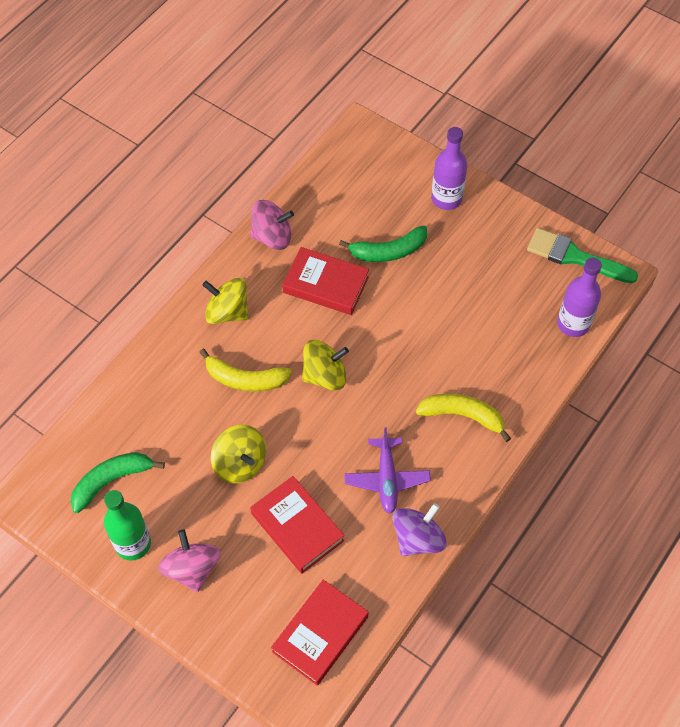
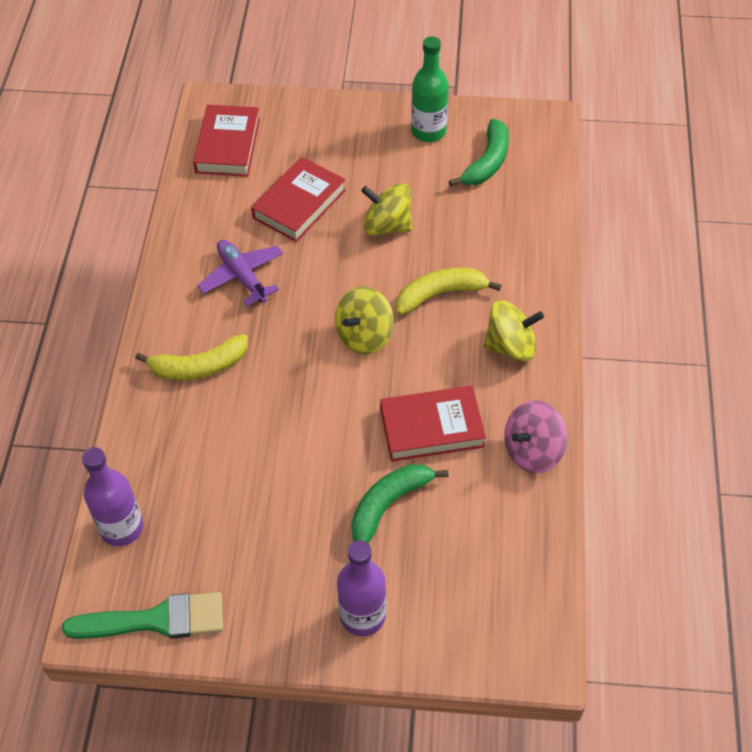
camera: 150 degrees right, 5 degrees down
pink spinning top [158,529,220,592] -> none
red book [250,476,344,574] -> red book turned 75 degrees counterclockwise [251,157,346,242]
purple spinning top [392,503,447,556] -> none

